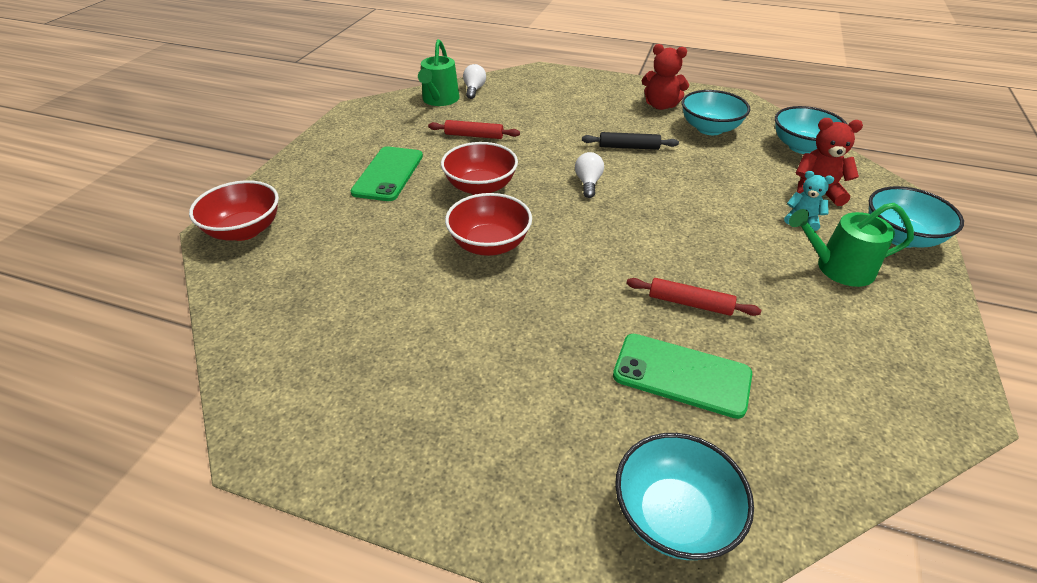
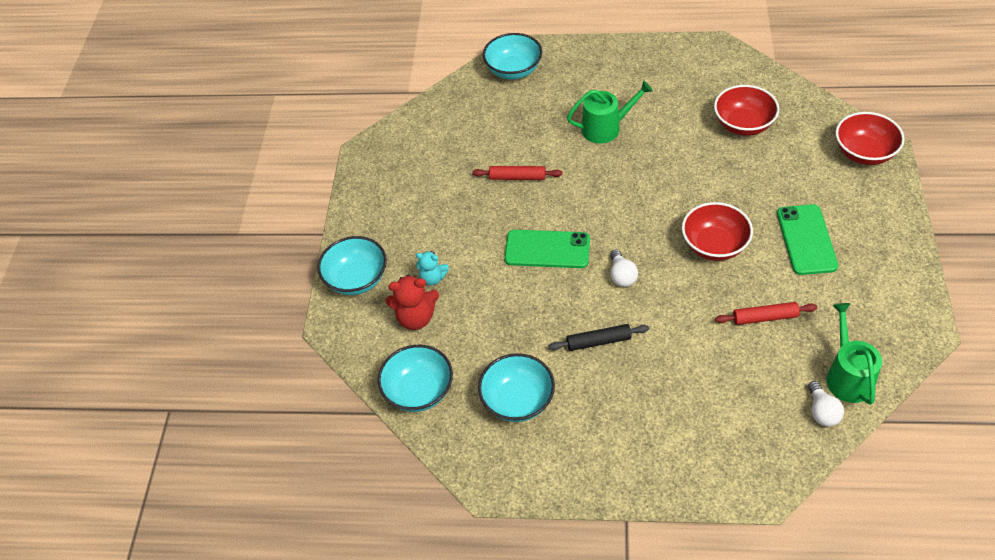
camera: 170 degrees right, 10 degrees up
red bowl [445,193,532,256] -> red bowl moved to [714,85,779,136]
green phone [613,334,752,419] -> green phone moved to [504,230,590,268]
red teddy bear [642,44,689,110] -> none
green watering can [789,203,914,287] -> green watering can moved to [567,80,653,143]

